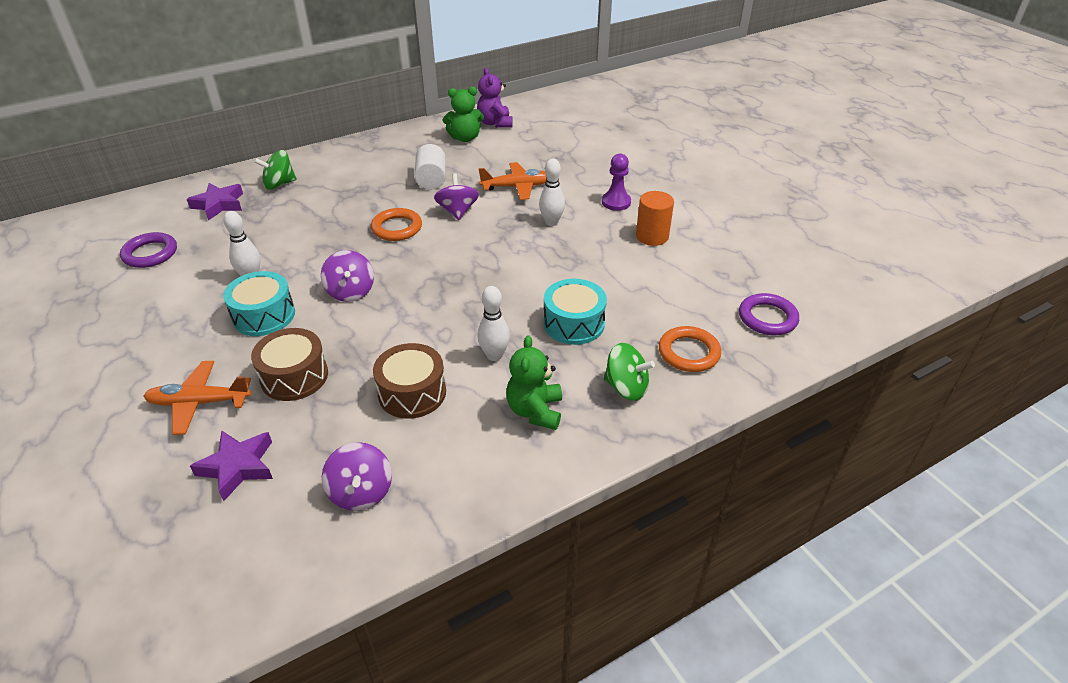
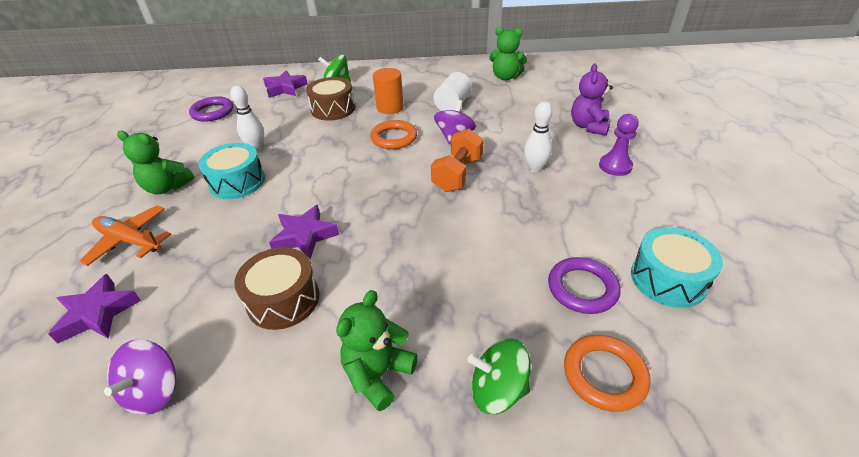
camera: 30 degrees right, 0 degrees up
brown drum [251,328,328,401] -> brown drum moved to [306,77,355,121]
purple spinning top [321,250,374,302] -> none
purple teddy bear [477,68,513,128] -> purple teddy bear moved to [571,64,613,136]
white bowling pin [477,286,510,361] -> none
orange plane [479,162,547,200] -> none
turquoise drum [543,279,607,345] -> turquoise drum moved to [631,227,723,308]
green spinning top [604,343,655,401] -> green spinning top turned 135 degrees clockwise [467,338,531,414]
orange cylinder [636,191,674,246] -> orange cylinder moved to [373,68,404,114]
purple ring [739,293,799,335] -> purple ring moved to [548,257,621,314]
none -> green teddy bear [117,131,194,194]
none -> purple star [269,205,339,259]
none -> orange dumbbell [431,129,484,192]

